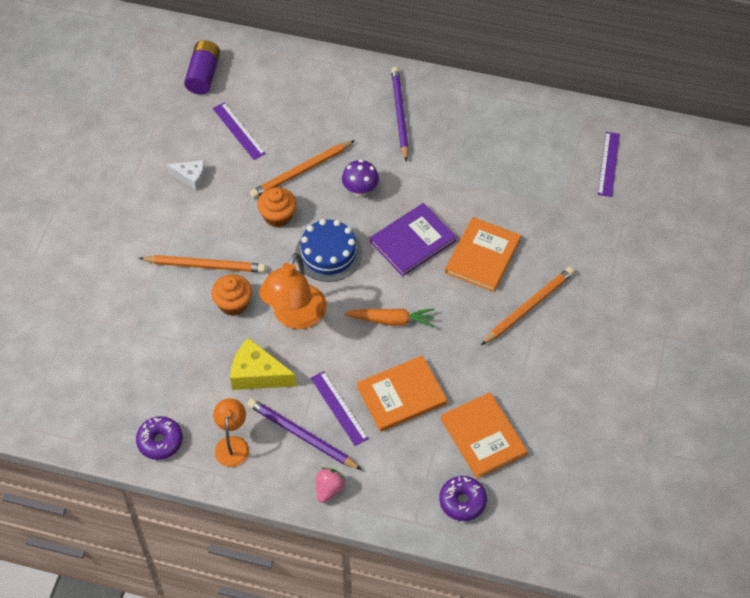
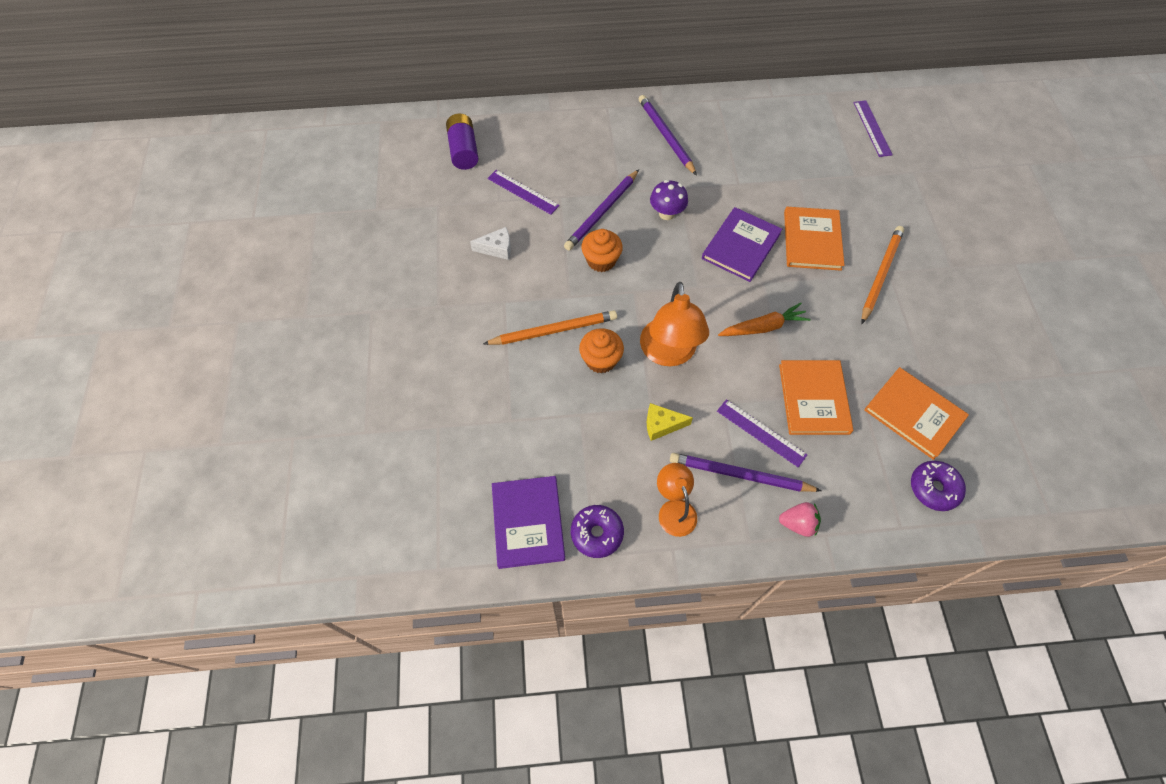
camera: 20 degrees left, 5 degrees up
yellow cheese [230,338,297,390] -> yellow cheese [647,403,693,441], size x0.63
orange pencil [250,140,355,198] -> purple pencil [564,169,639,251]
blue cake [295,219,362,282] -> none
pink strawberry [316,468,346,503] -> pink strawberry turned 90 degrees clockwise [779,502,821,537]
orange book [357,356,447,432] -> orange book turned 45 degrees counterclockwise [779,360,853,435]
none -> purple book [492,476,565,569]

